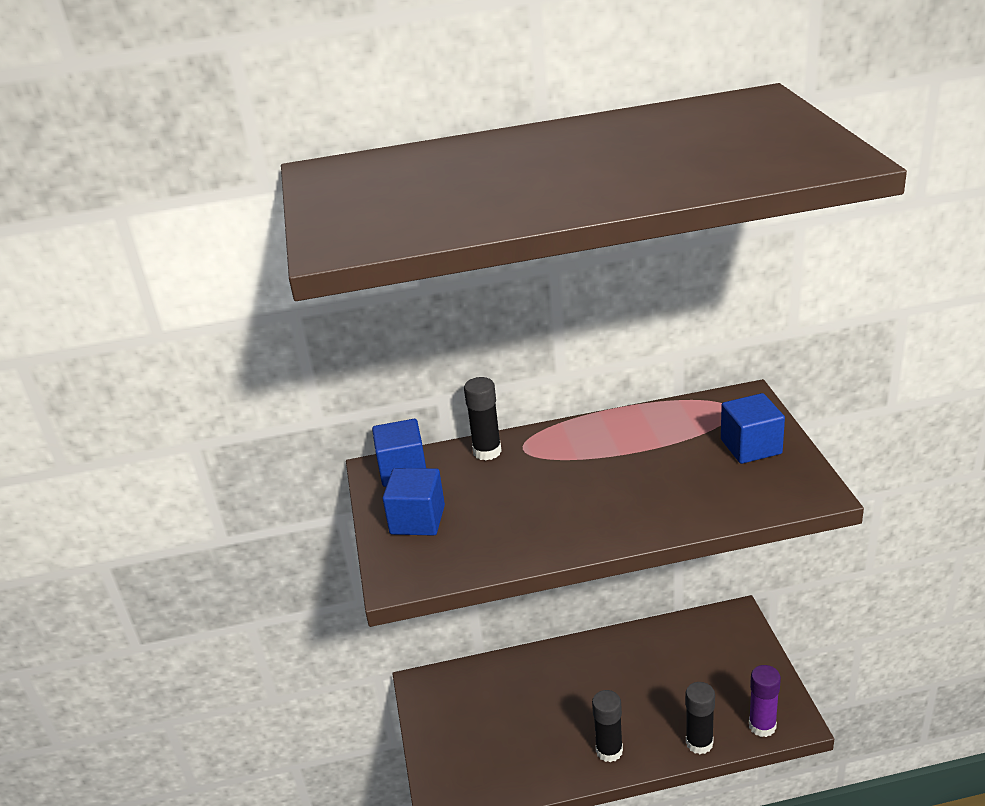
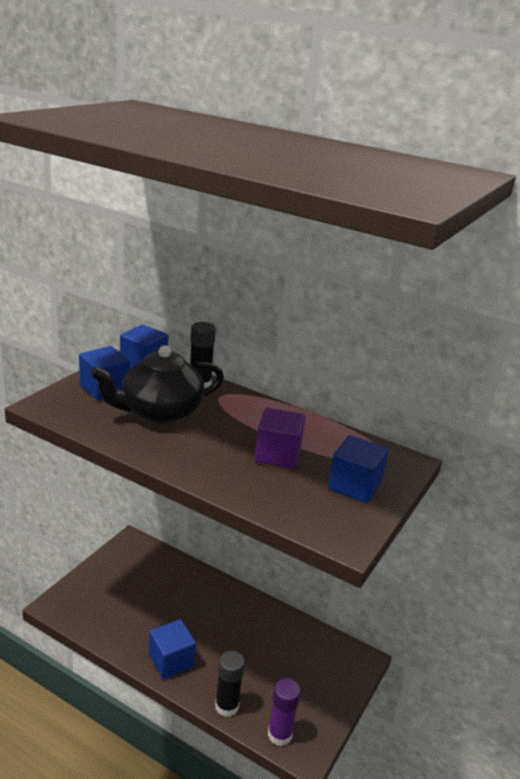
camera: 35 degrees right, 5 degrees down
black glue stick [592,690,623,762] -> blue cube [149,619,196,679]
none -> black teapot [90,345,224,424]
none -> purple cube [255,408,305,469]

